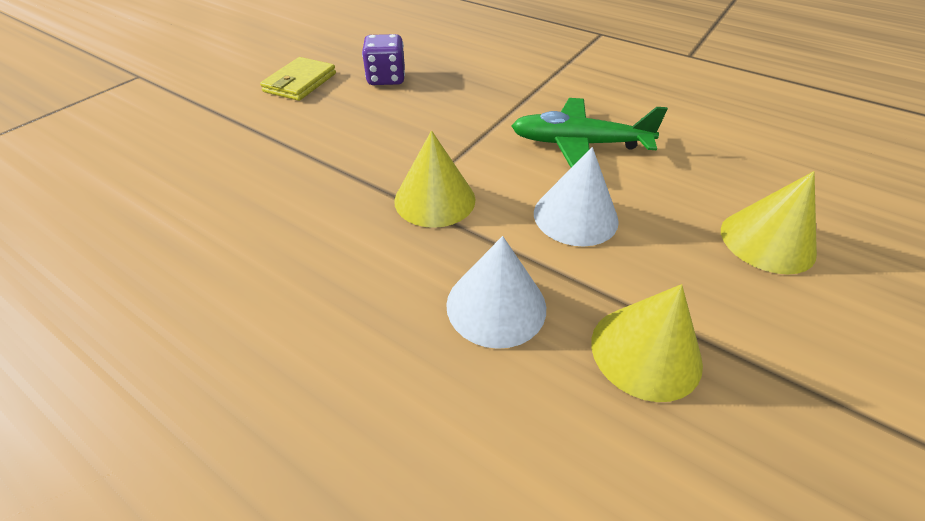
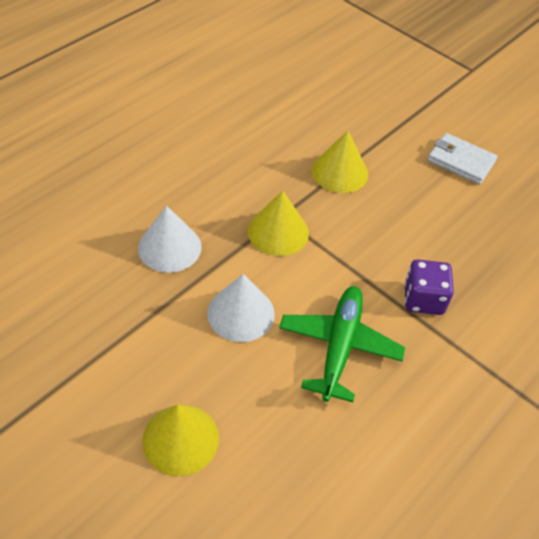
camera: 95 degrees right, 5 degrees up
yellow wallet [260,57,336,101] -> white wallet [428,133,497,185]
purple dice [362,34,405,85] -> purple dice moved to [404,259,454,315]
yellow cone [591,284,703,402] -> yellow cone moved to [312,131,368,193]

